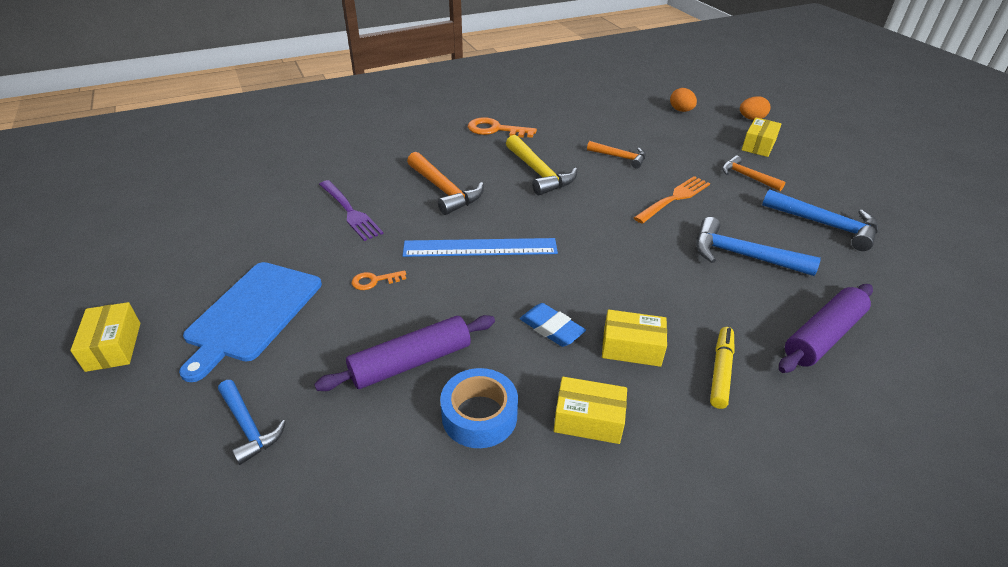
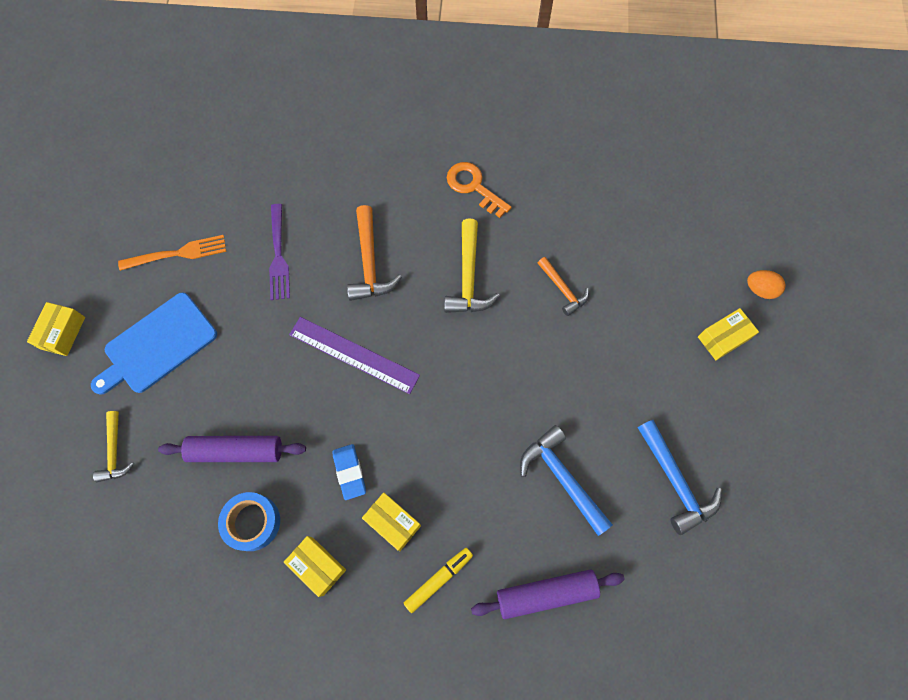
camera: 30 degrees right, 30 degrees up
blue hammer [218,380,286,465] -> yellow hammer [93,411,134,482]
orange key [352,270,406,290] -> none
blue ruler [403,238,558,257] -> purple ruler [289,317,420,394]
orange fork [634,176,710,224] -> orange fork moved to [118,235,226,271]
orange egg [670,88,697,112] -> none
orange hammer [722,155,785,191] -> none

